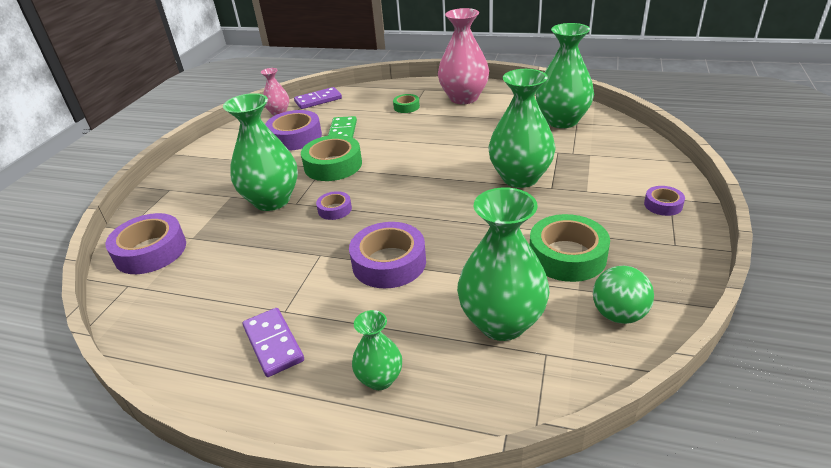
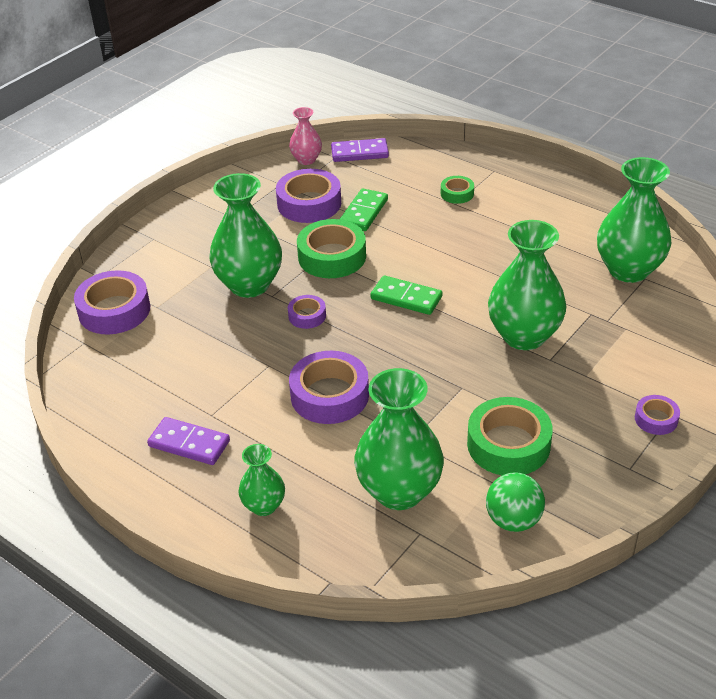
camera: 20 degrees right, 5 degrees up
purple domino [243,308,304,377] -> purple domino turned 60 degrees counterclockwise [147,417,230,465]
pink vase [438,8,489,104] -> none
none -> green domino [370,275,442,315]

